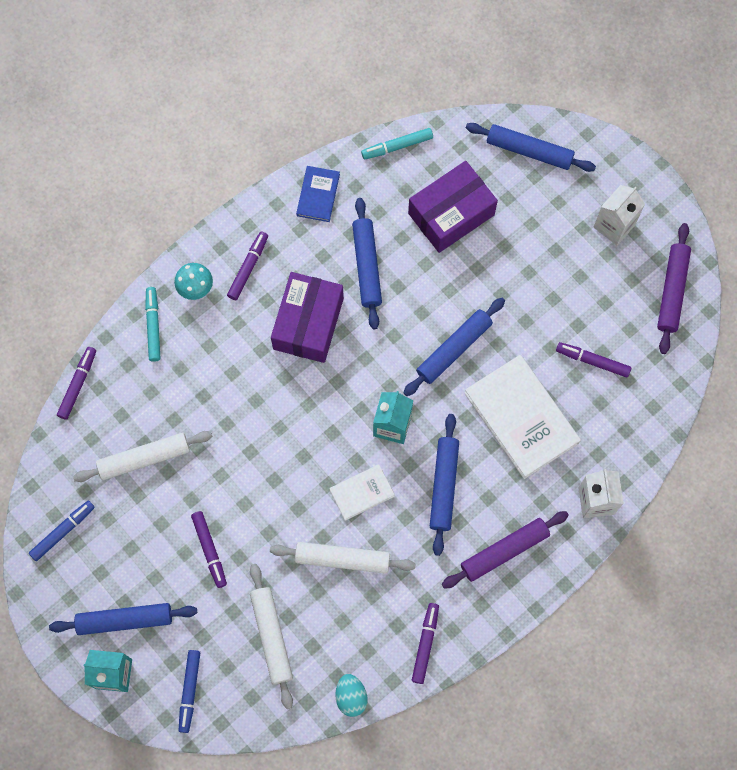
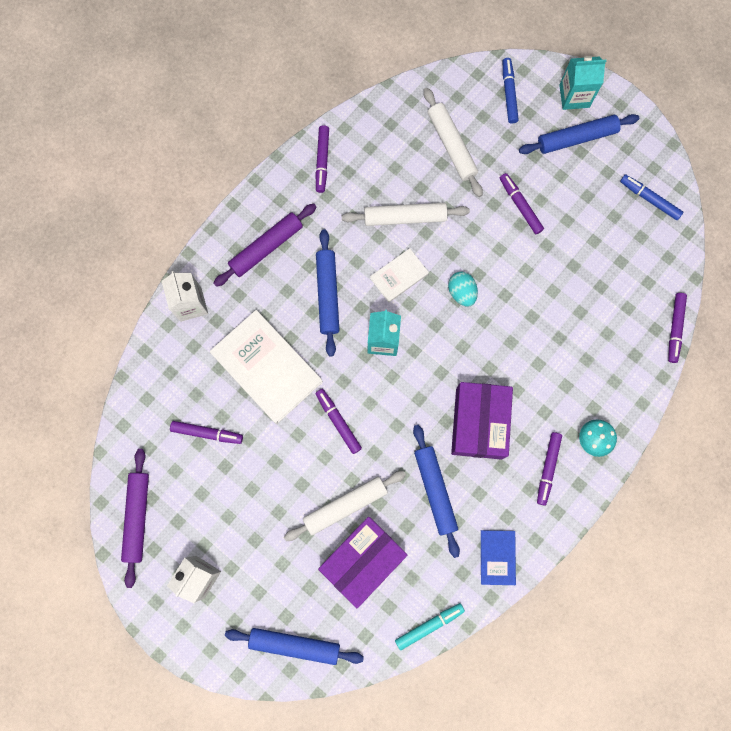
camera: 170 degrees right, 5 degrees up
blue marker [29,500,95,561] -> blue marker turned 90 degrees clockwise [620,174,683,220]
white rolling pin [73,431,212,482] -> white rolling pin moved to [284,471,406,541]
turquoise marker [145,287,161,362] -> none
turquoise egg [336,674,368,717] -> turquoise egg moved to [448,272,478,306]
blue rolling pin [403,298,505,396] -> purple marker [315,389,362,454]

